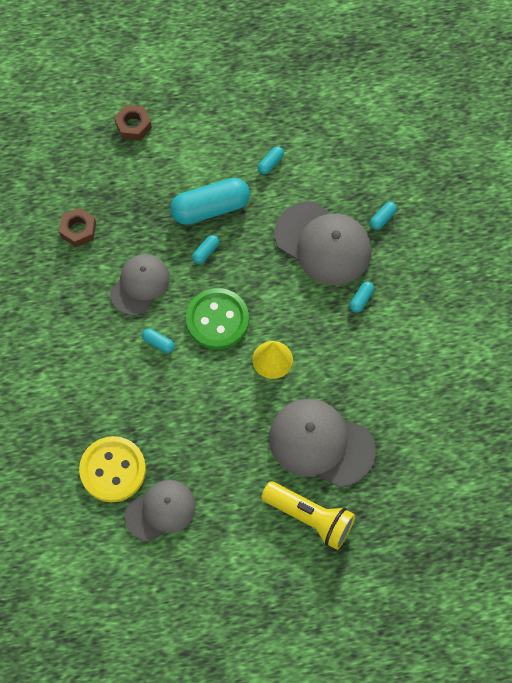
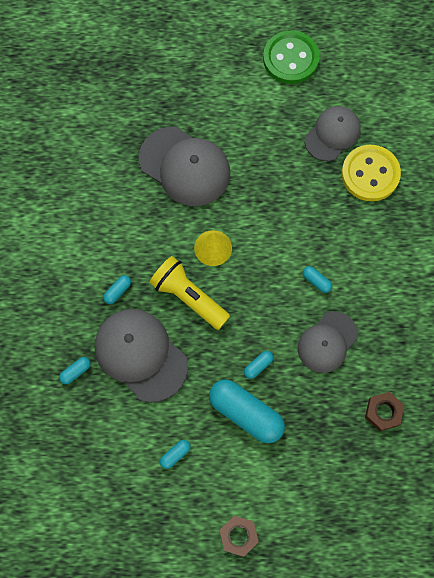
camera: 170 degrees left, 5 degrees up
brown nut [114,105,152,141] -> brown nut moved to [219,516,258,557]
grey cap [125,480,196,542] -> grey cap turned 150 degrees clockwise [305,106,361,161]
turquoise capsule [170,178,250,225] -> turquoise capsule turned 45 degrees clockwise [209,379,285,443]
green button [186,288,249,350] -> green button moved to [263,31,320,84]
yellow flashlight [261,481,355,550] -> yellow flashlight moved to [149,256,230,330]

